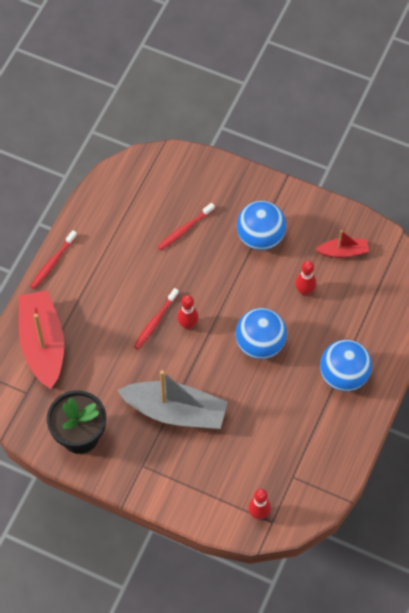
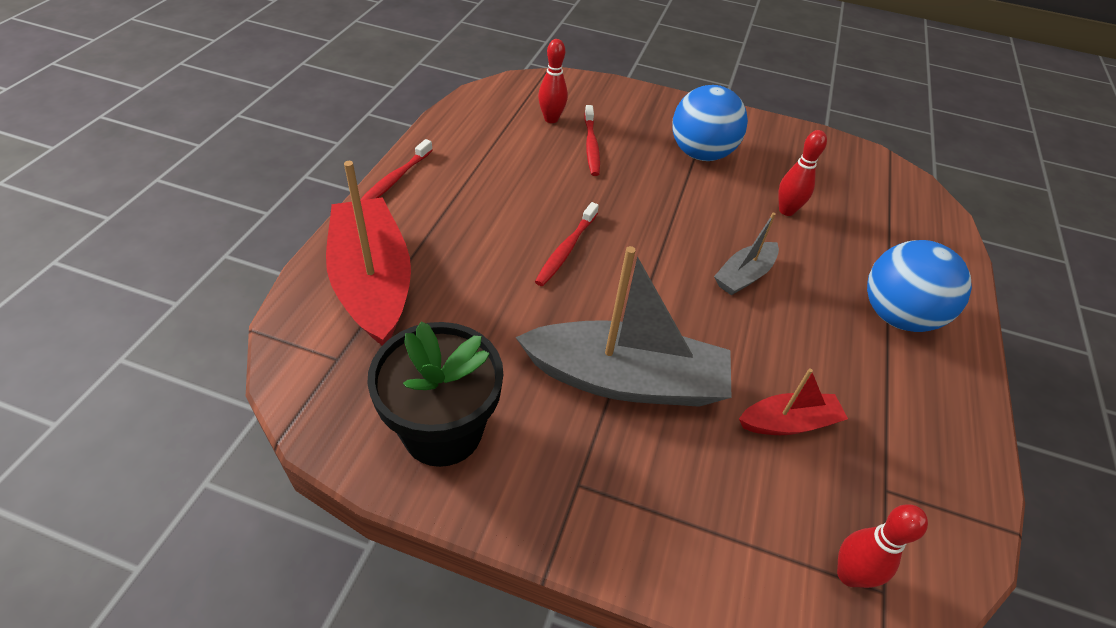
camera: 10 degrees left, 15 degrees down
red toothbrush [157,203,215,250] -> red toothbrush turned 45 degrees counterclockwise [584,105,600,176]
red bowling pin [177,295,199,330] -> red bowling pin moved to [538,39,568,123]
blue ball [236,308,287,359] -> grey boat [714,213,779,295]
red boat [316,230,369,258] -> red boat moved to [739,368,848,435]

